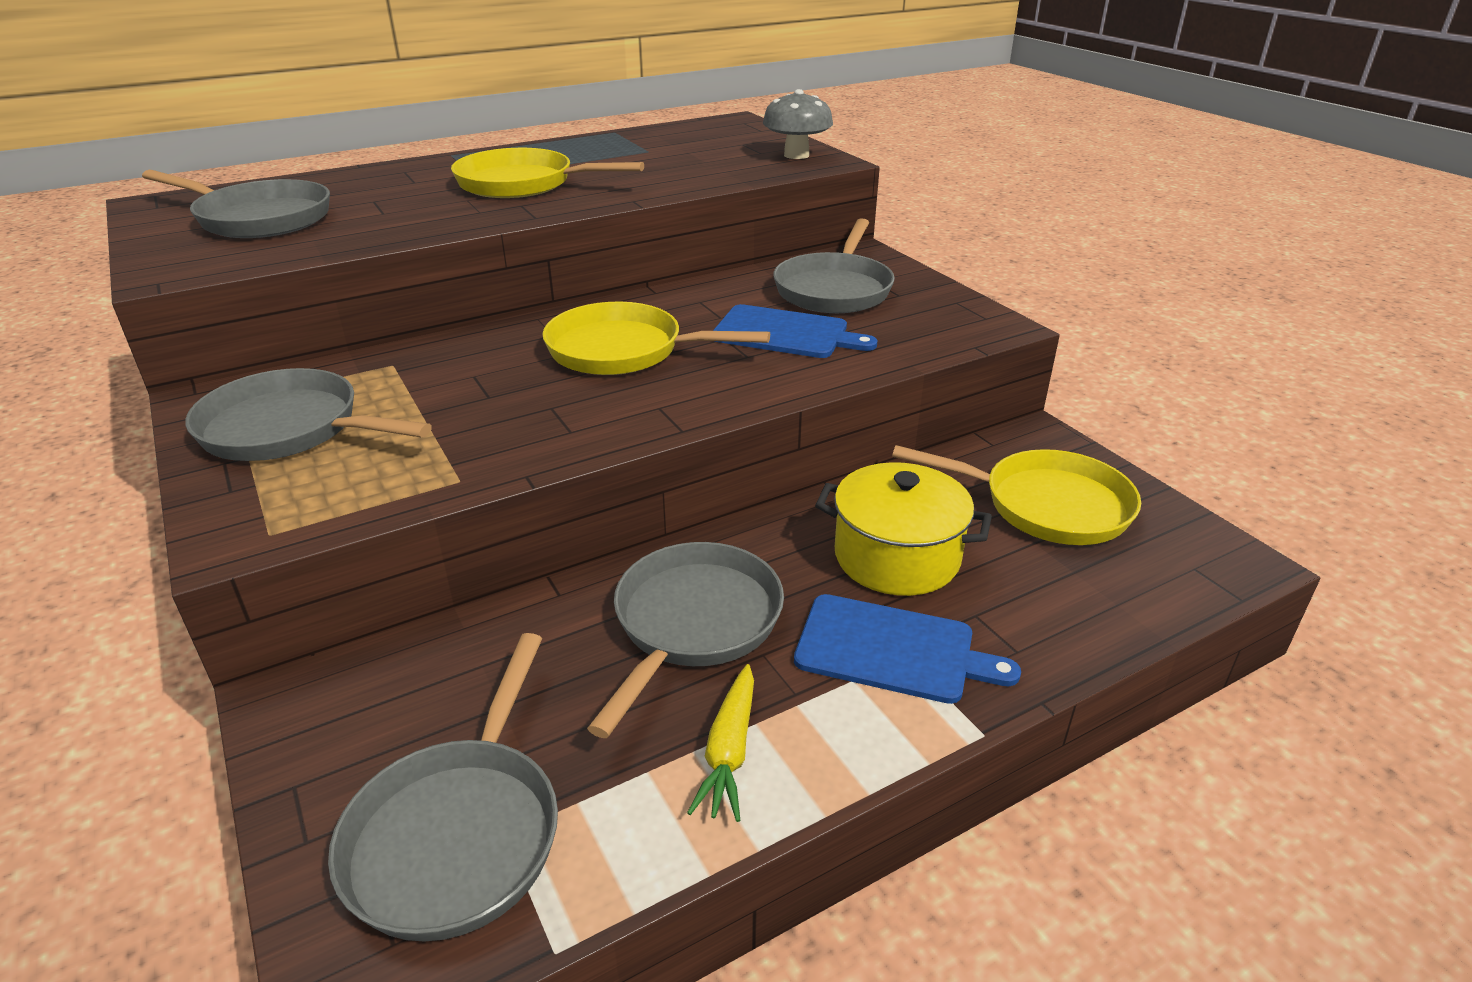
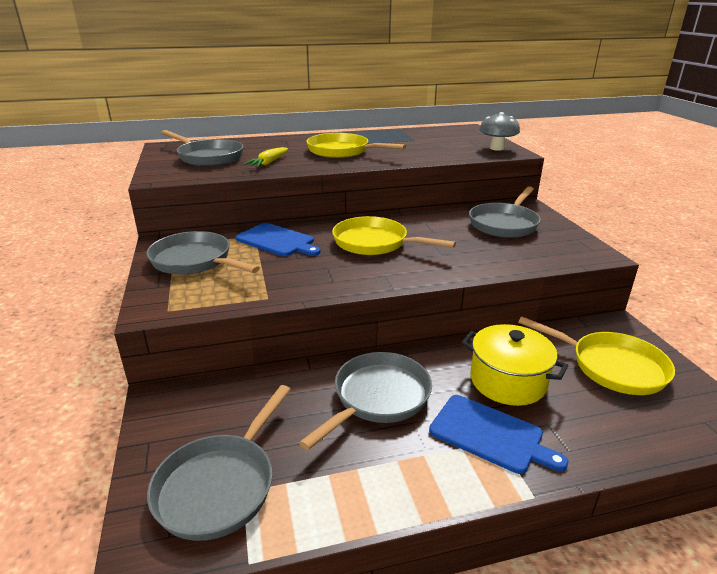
camera: 15 degrees right, 5 degrees down
yellow carrot [687,664,754,822] -> yellow carrot moved to [244,147,288,167]
blue cutting board [713,304,877,358] -> blue cutting board moved to [236,223,321,256]

